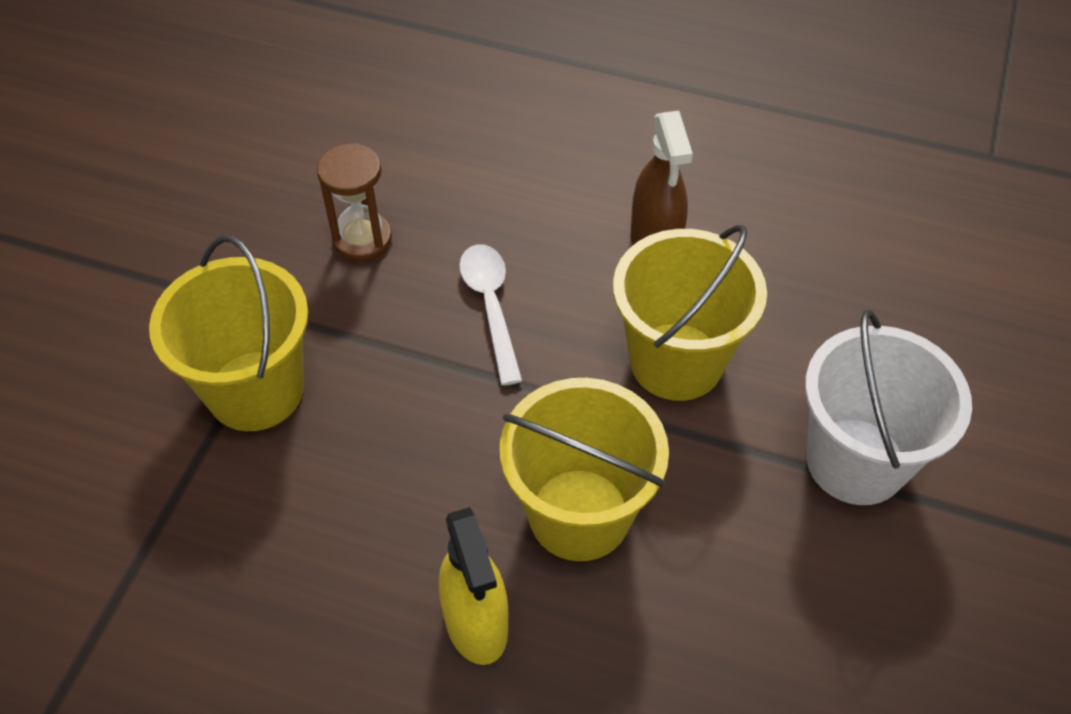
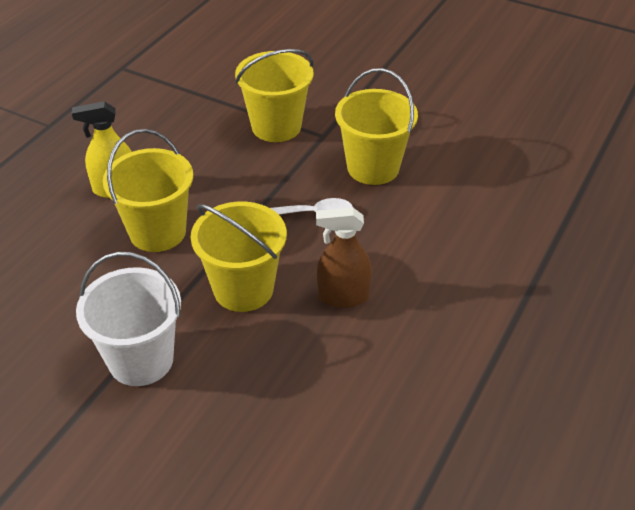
camera: 100 degrees right, 10 degrees down
brown hourglass [317,143,392,261] -> yellow bucket [335,68,418,185]

